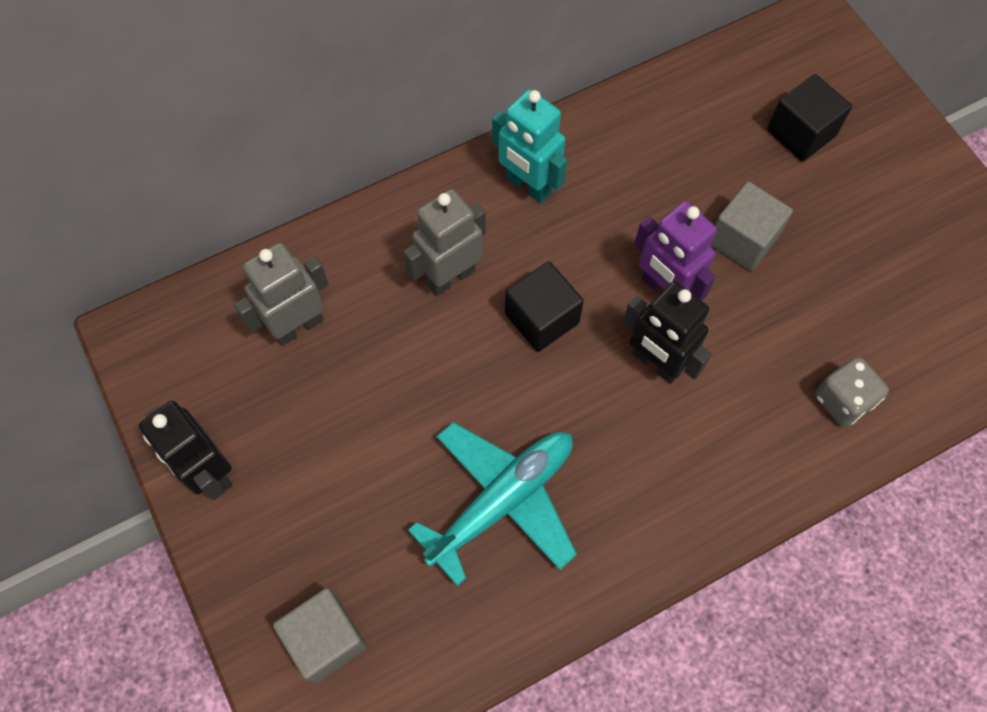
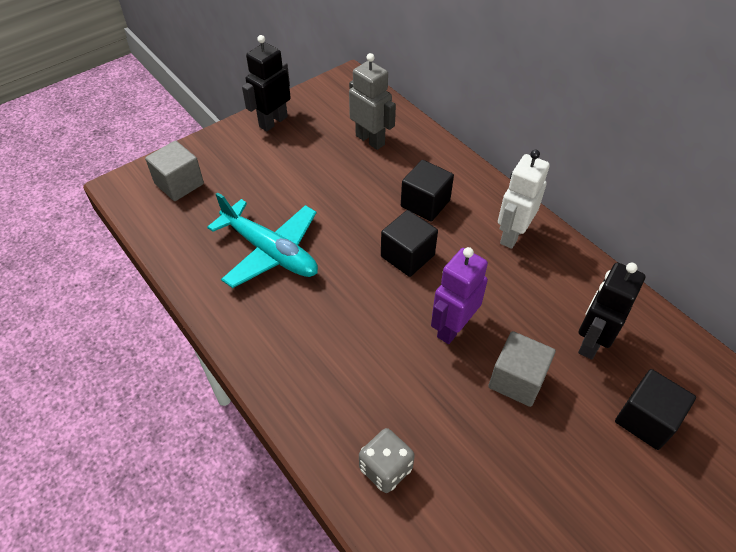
camera: 80 degrees right, 15 degrees down
grey robot [404,189,486,296] -> black cube [401,160,454,222]
turquoise robot [492,89,567,203] -> white robot [498,150,550,249]
black robot [623,281,711,384] -> black robot moved to [578,262,645,360]

